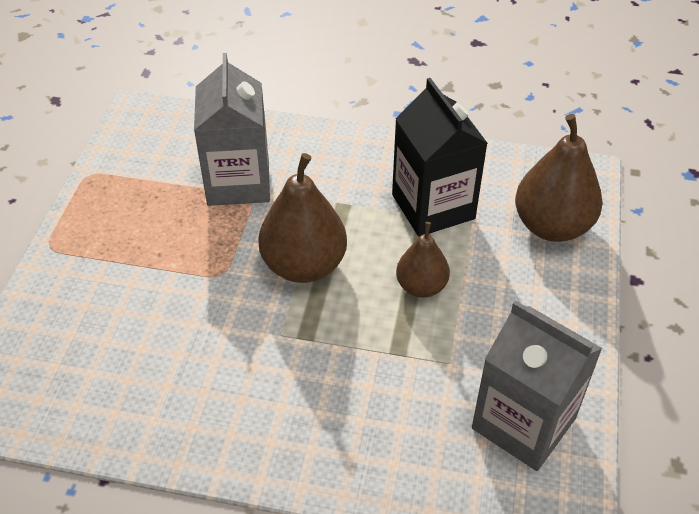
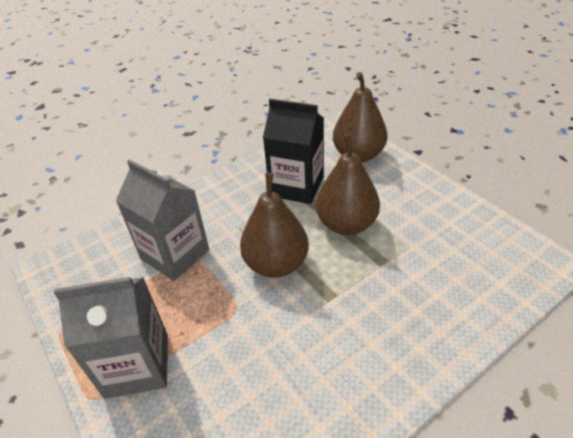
camera: 45 degrees left, 5 degrees down
brown pear [396,222,450,298] -> brown pear [316,134,380,235], size x1.67
grey carton [472,300,602,471] -> grey carton moved to [54,277,168,399]

